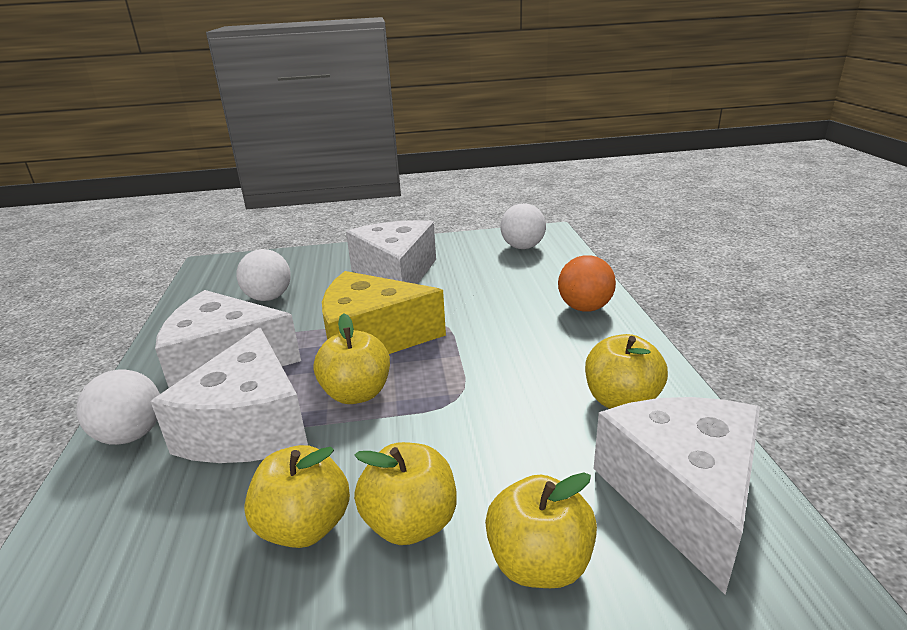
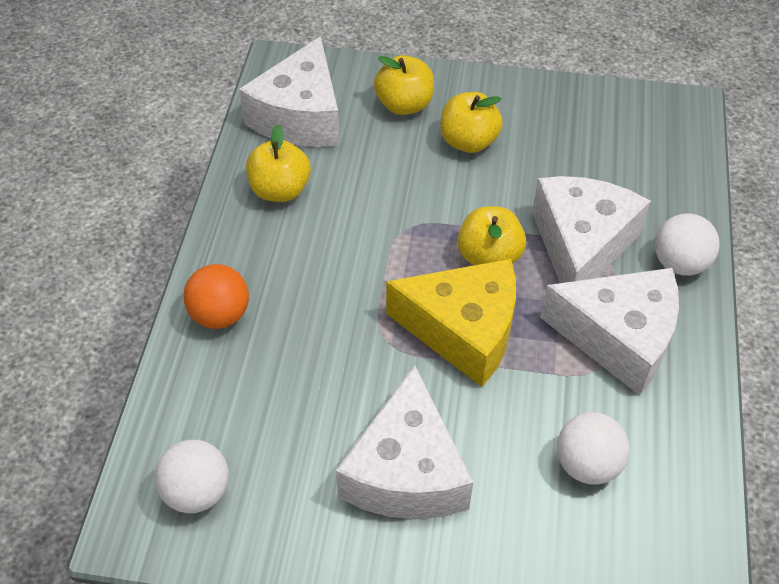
camera: 165 degrees left, 25 degrees up
yellow apple [244,445,350,548] -> none

